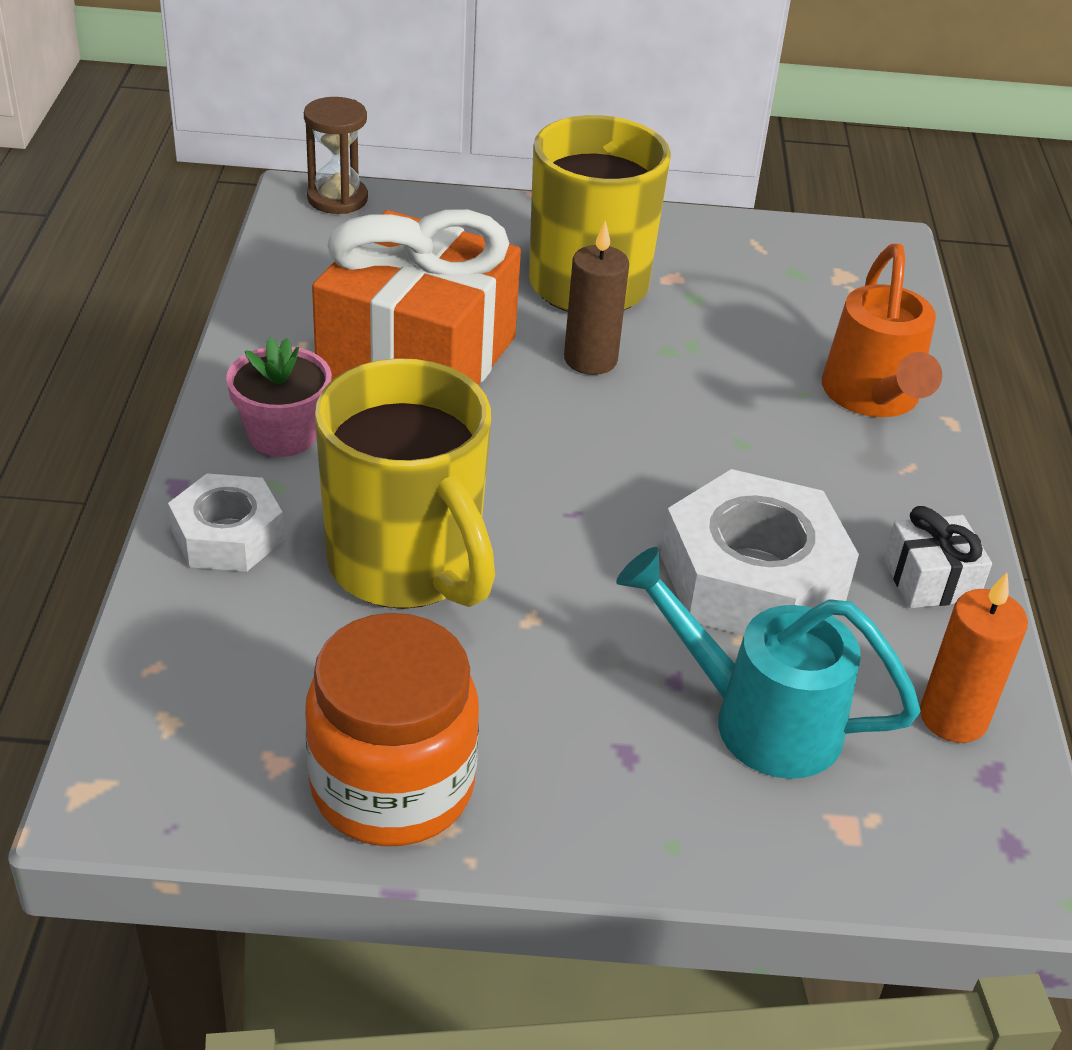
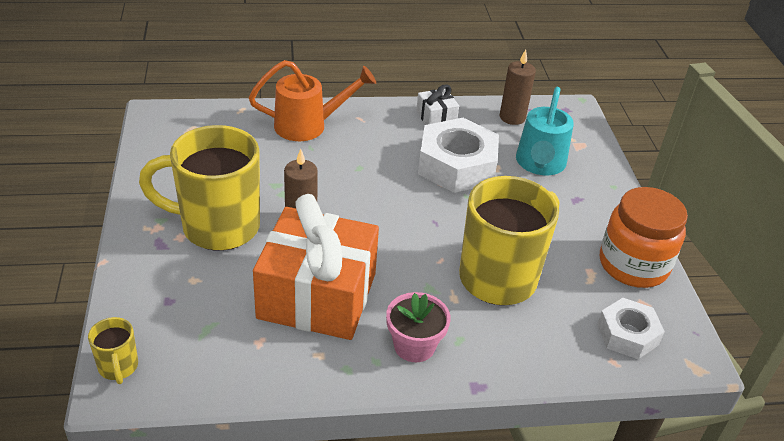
camera: 100 degrees left, 0 degrees up
white nut [168,473,284,572] -> white nut moved to [597,298,665,359]
brown hourglass [304,97,368,214] -> yellow mug [88,317,138,384]
orange candle [920,572,1028,743] -> brown candle [500,50,536,125]

